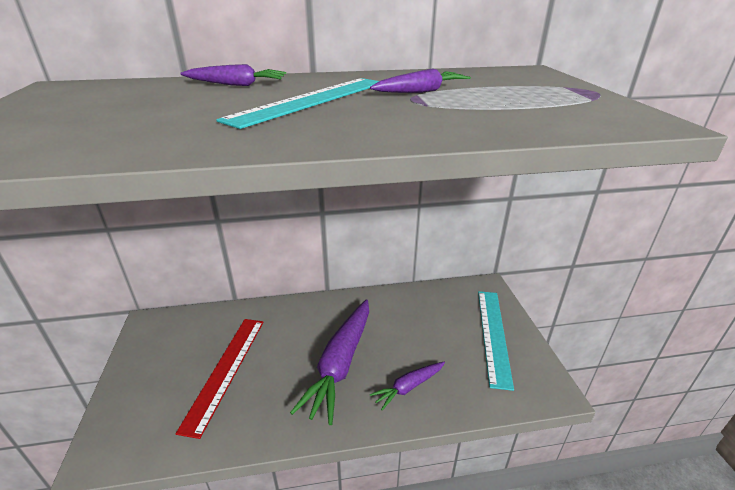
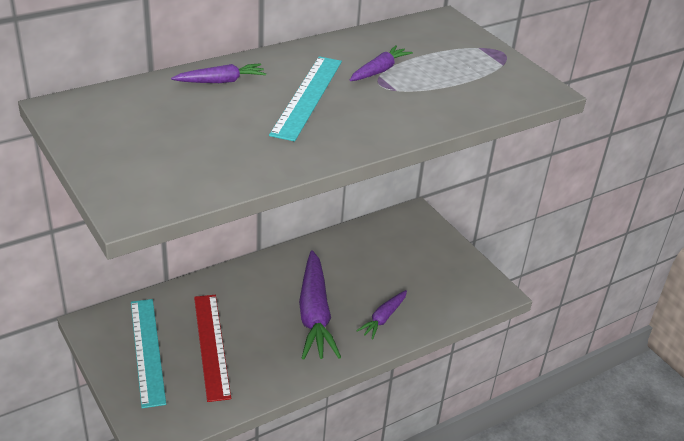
camera: 25 degrees left, 5 degrees up
turquoise ruler [478,291,514,391] -> turquoise ruler moved to [131,299,166,408]

